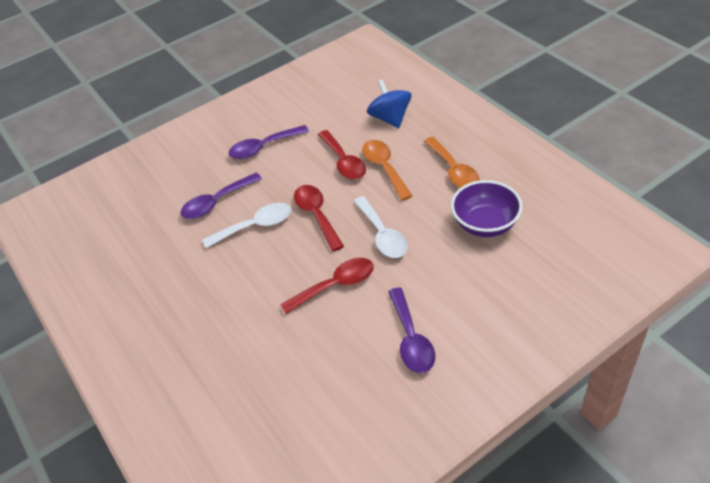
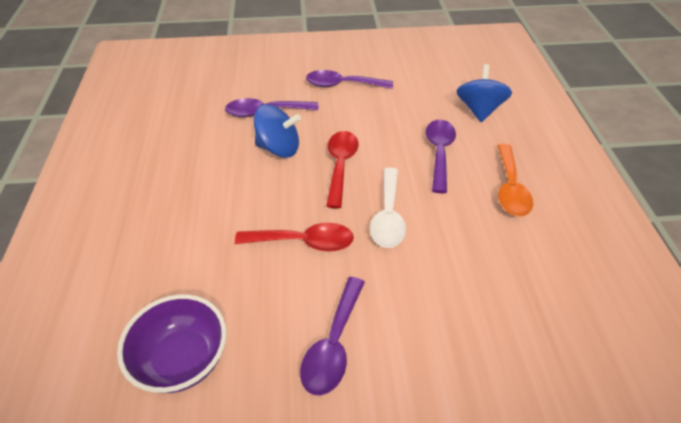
camera: 25 degrees right, 0 degrees up
white spoon [202,203,291,248] -> blue spinning top [254,104,301,158]
red spoon [318,130,366,180] -> none
orange spoon [362,140,412,201] -> purple spoon [426,120,456,193]
purple bowl [451,180,523,237] -> purple bowl moved to [117,294,227,393]

